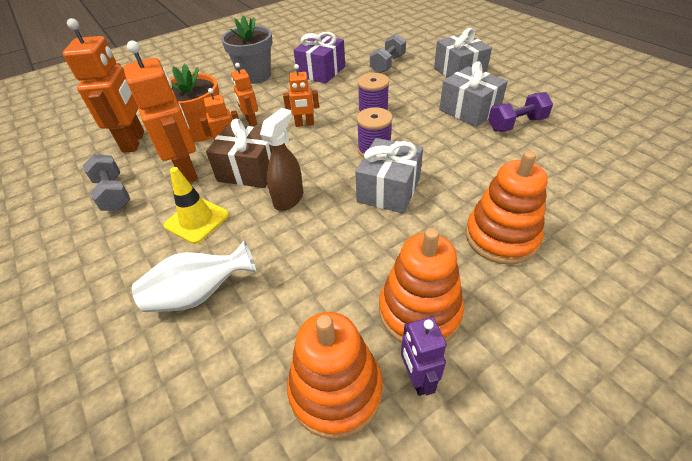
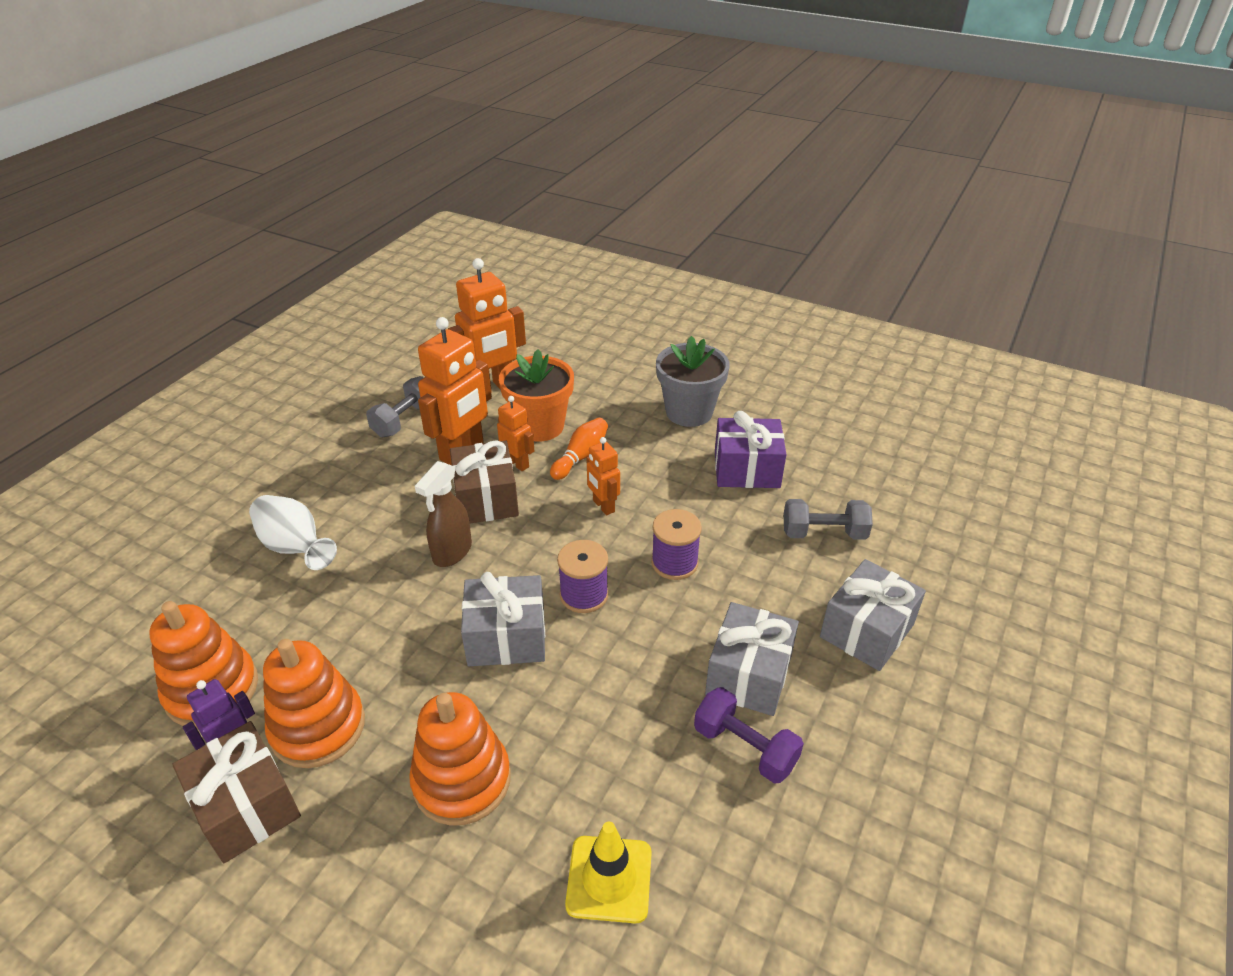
camera: 60 degrees right, 5 degrees down
yellow traffic cone [164,167,229,244] -> yellow traffic cone moved to [565,822,652,924]
orange robot [231,63,258,127] -> orange bowling pin [550,418,608,480]
brown spray bottle [260,108,303,211] -> brown spray bottle turned 120 degrees clockwise [415,461,472,567]
none -> brown gift [172,721,301,863]

